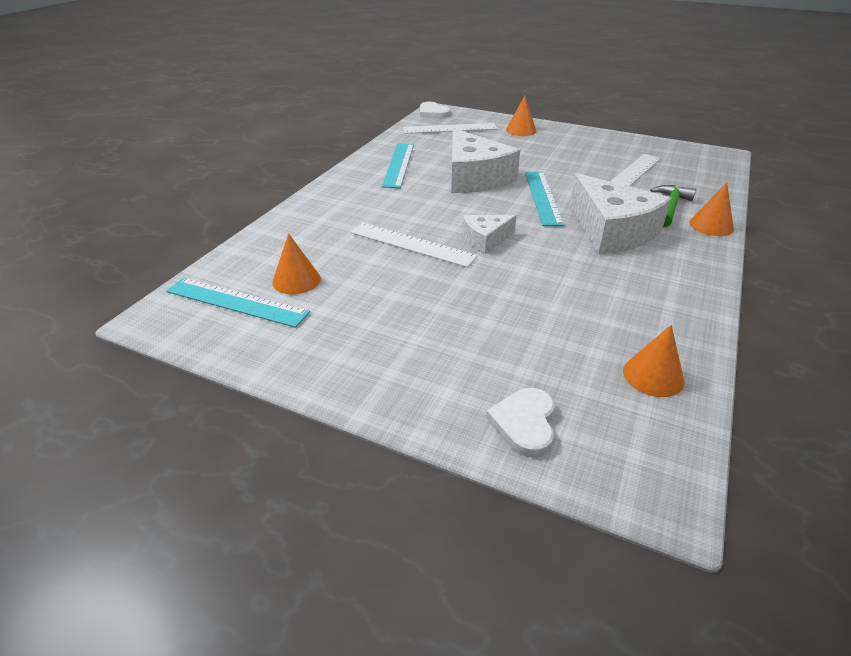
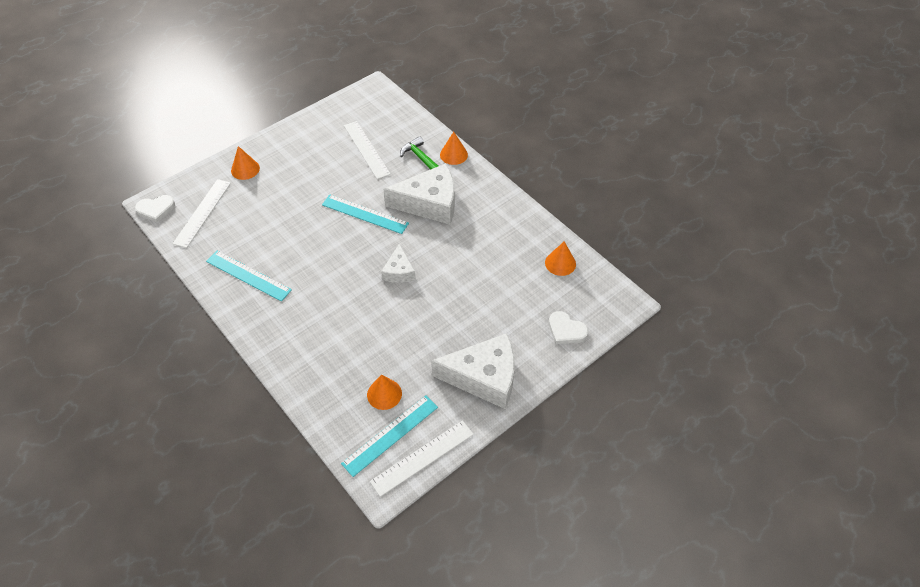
camera: 65 degrees left, 15 degrees up
white ruler [351,223,478,268] -> white ruler moved to [370,420,474,497]
white cheese [451,128,520,193] -> white cheese moved to [431,333,515,409]

